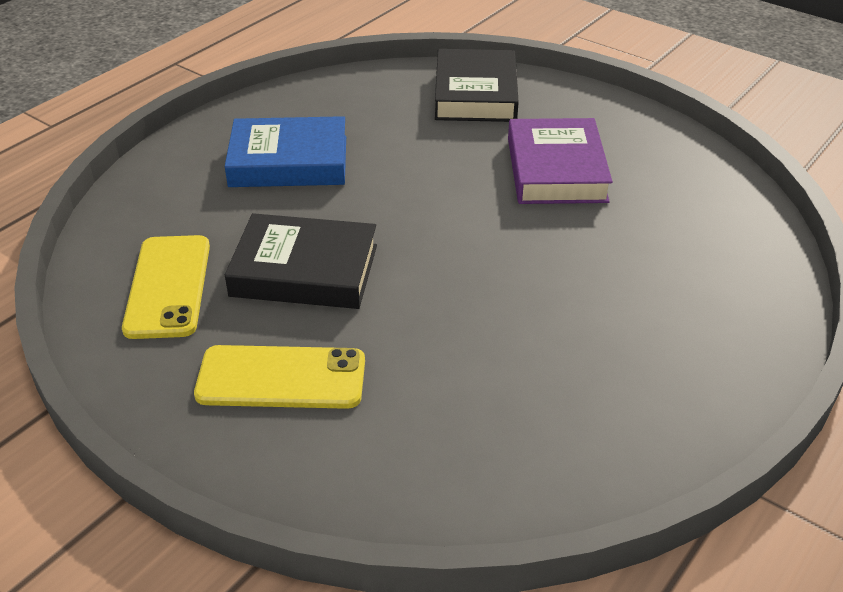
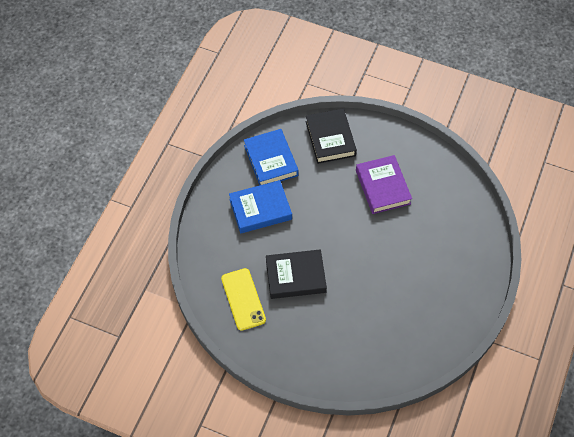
camera: 15 degrees left, 20 degrees up
yellow phone [194,345,365,409] -> none
none -> blue book [244,129,299,185]

